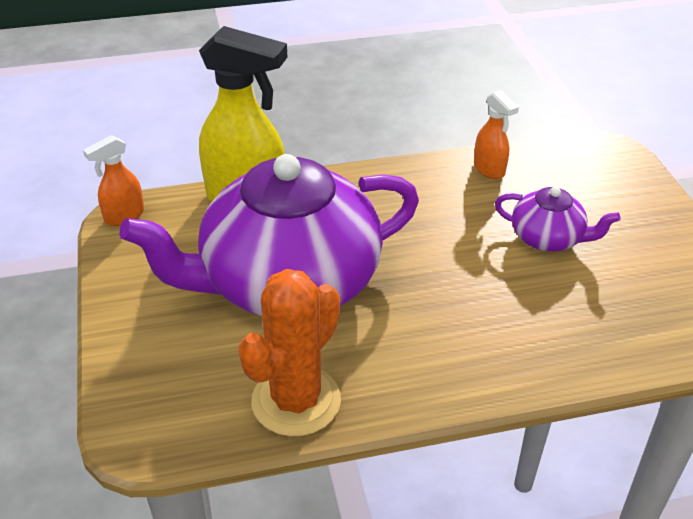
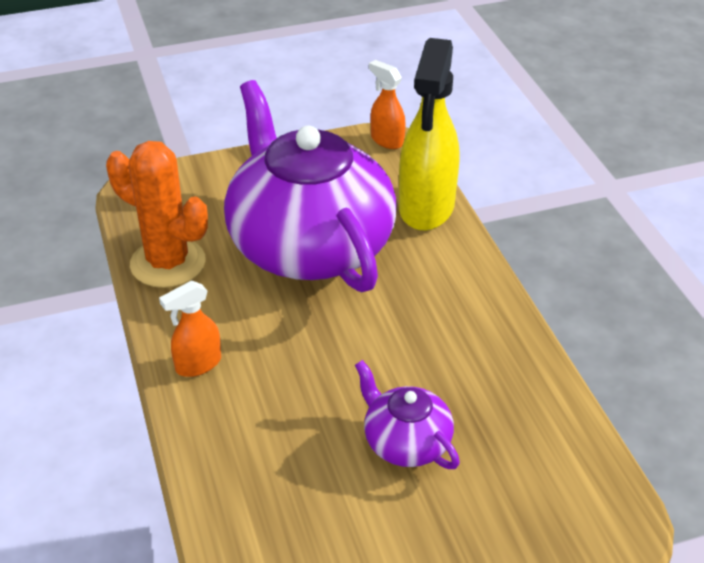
camera: 85 degrees right, 0 degrees up
orange spray bottle [474,90,519,179] -> orange spray bottle moved to [159,280,221,377]
purple teapot [495,187,621,252] -> purple teapot turned 120 degrees clockwise [355,360,460,469]

